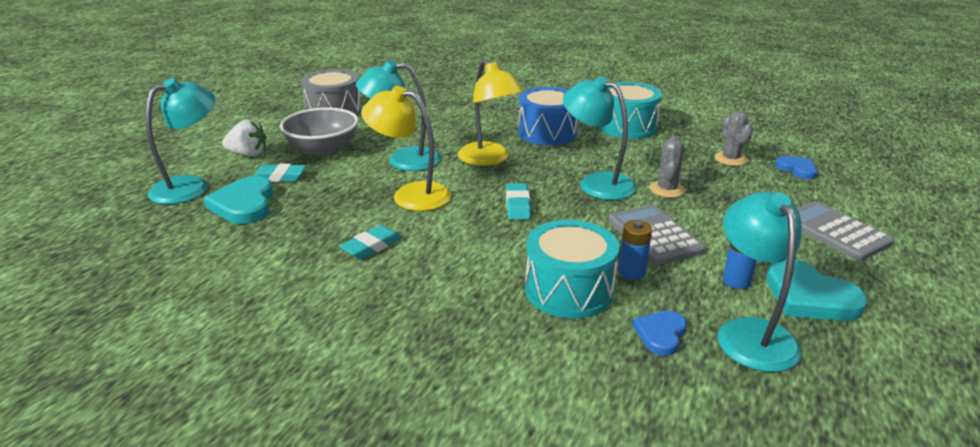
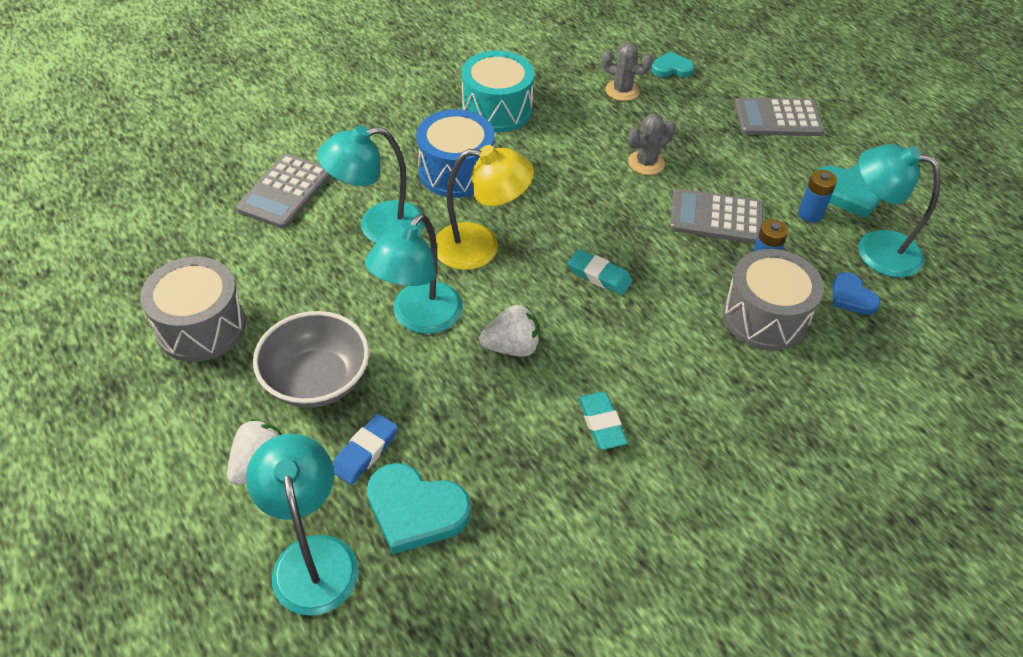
camera: 60 degrees left, 20 degrees up
turquoise eraser [254,163,306,182] -> blue eraser [332,414,398,485]
yellow lamp [361,86,451,211] -> white strawberry [480,305,540,357]
turquoise drum [525,220,619,318] -> grey drum [723,249,824,351]
turquoise lamp [563,76,637,200] -> turquoise lamp moved to [317,125,425,243]
grey cactus [650,136,685,198] -> grey cactus turned 75 degrees counterclockwise [628,114,676,175]
blue heart [775,156,818,179] -> turquoise heart [651,51,694,77]
none -> grey calculator [236,154,331,229]

